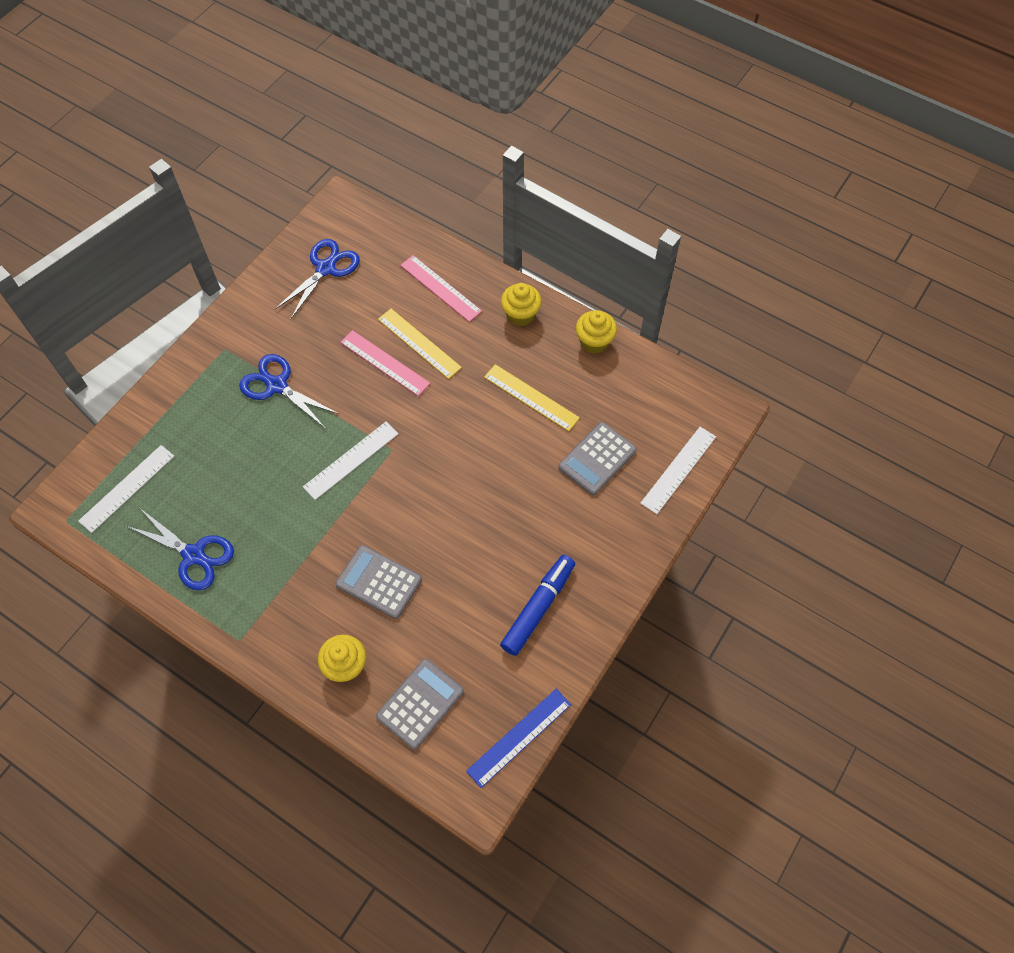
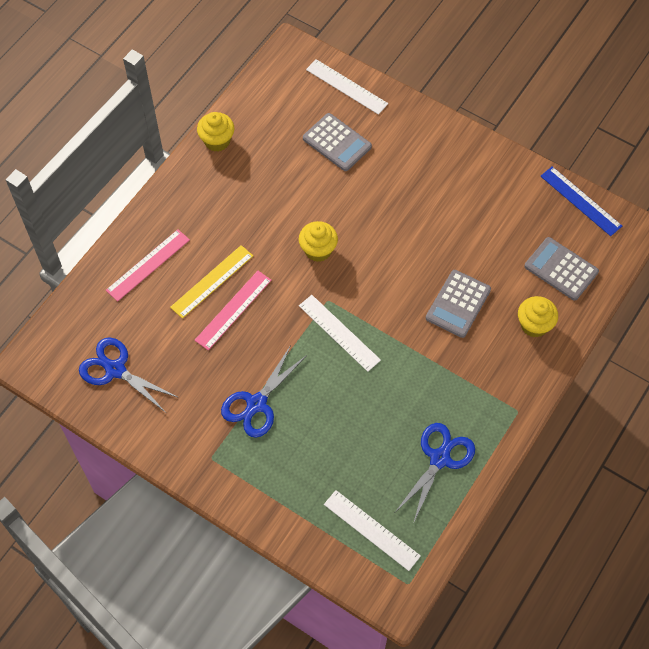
camera: 90 degrees left, 0 degrees up
yellow ruler [484,364,580,431] -> none
blue marker [500,555,575,656] -> none
yellow cupcake [501,283,542,326] -> yellow cupcake moved to [299,221,338,262]

